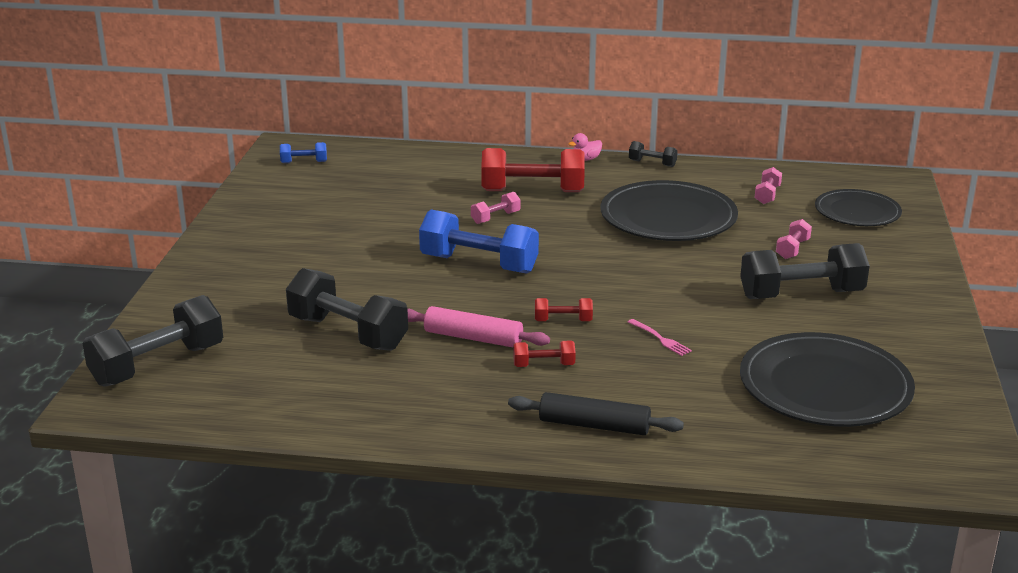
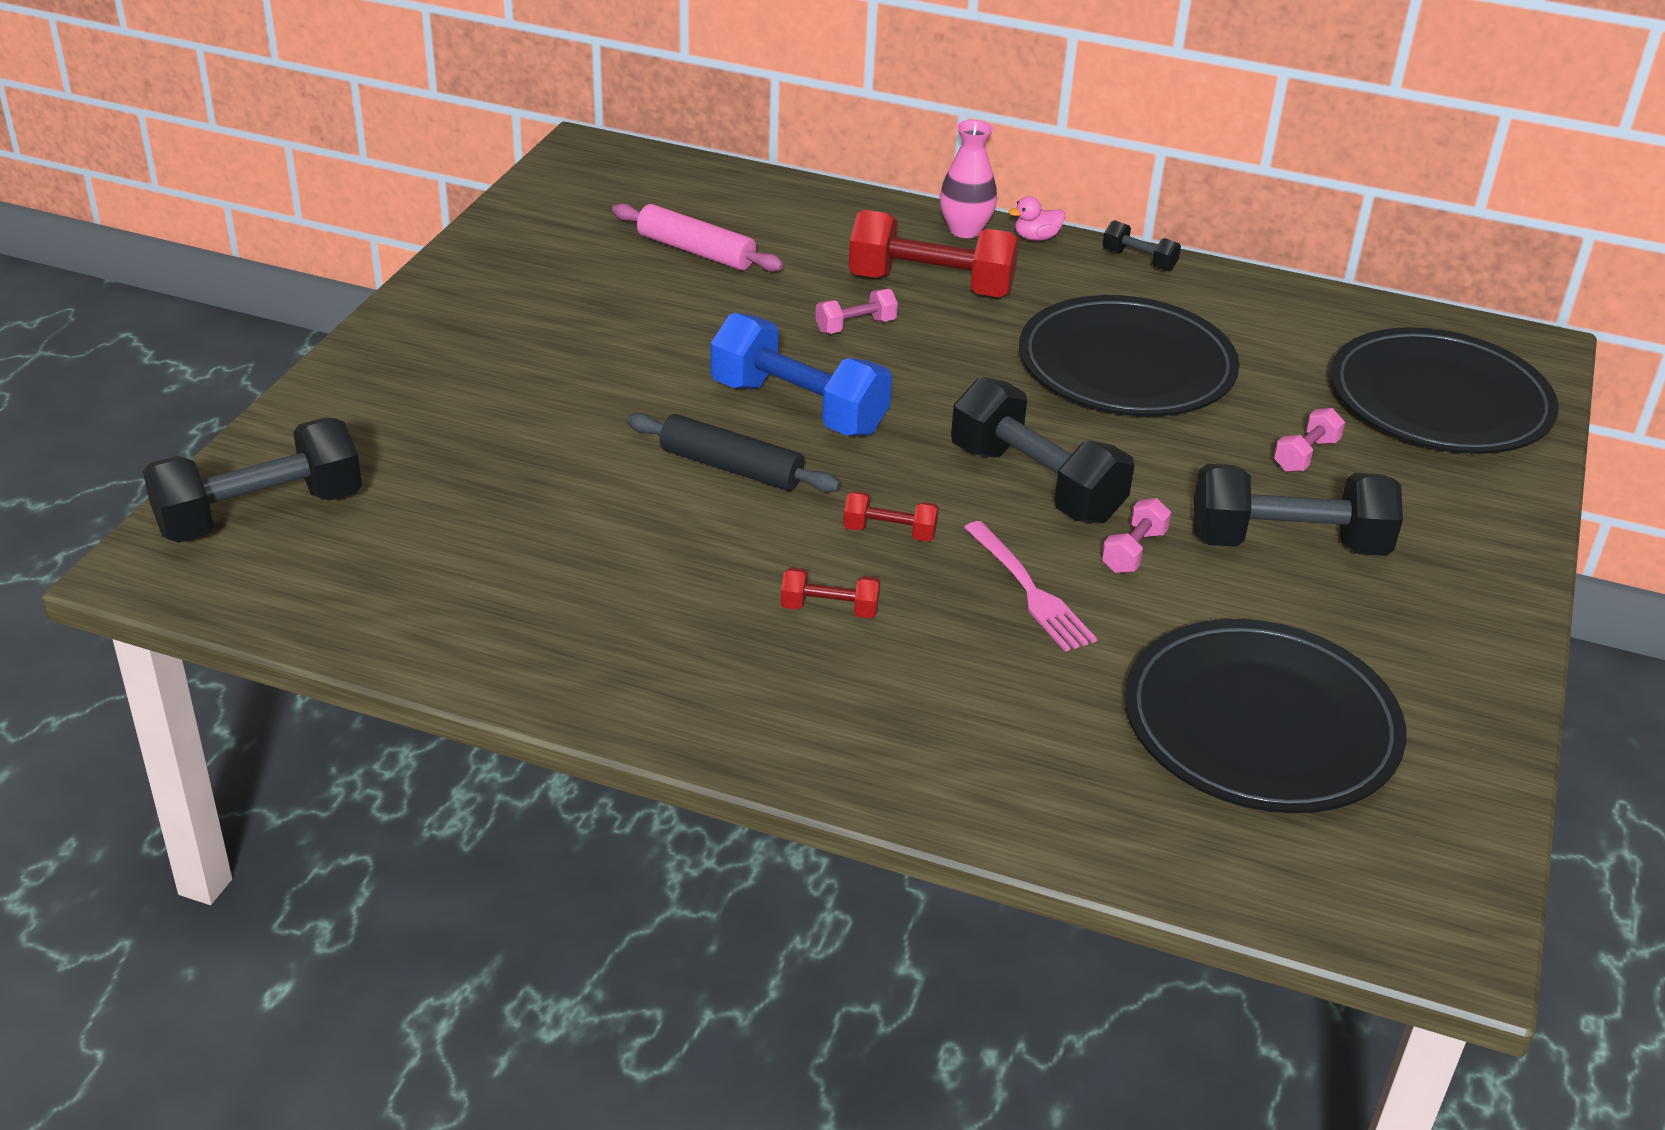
camera: 10 degrees right, 10 degrees up
blue dumbbell [280,142,327,163] -> none
black dumbbell [286,268,408,351] -> black dumbbell moved to [951,377,1135,524]
pink rolling pin [408,306,550,347] -> pink rolling pin moved to [612,203,783,272]
black rolling pin [508,392,684,435] -> black rolling pin moved to [627,413,841,492]
pink fork [628,319,692,356] -> pink fork [964,521,1097,652], size x1.62
pink dumbbell [755,167,782,204] -> pink dumbbell moved to [1101,498,1172,573]
black plate [815,189,902,226] -> black plate [1330,327,1559,454], size x1.60
none -> pink vase [940,120,997,238]

